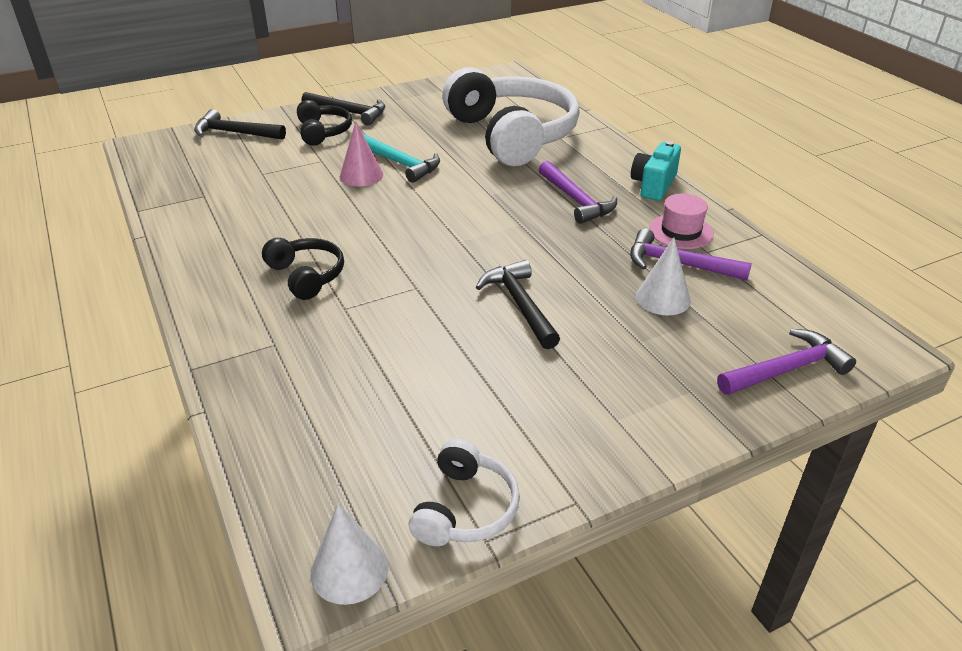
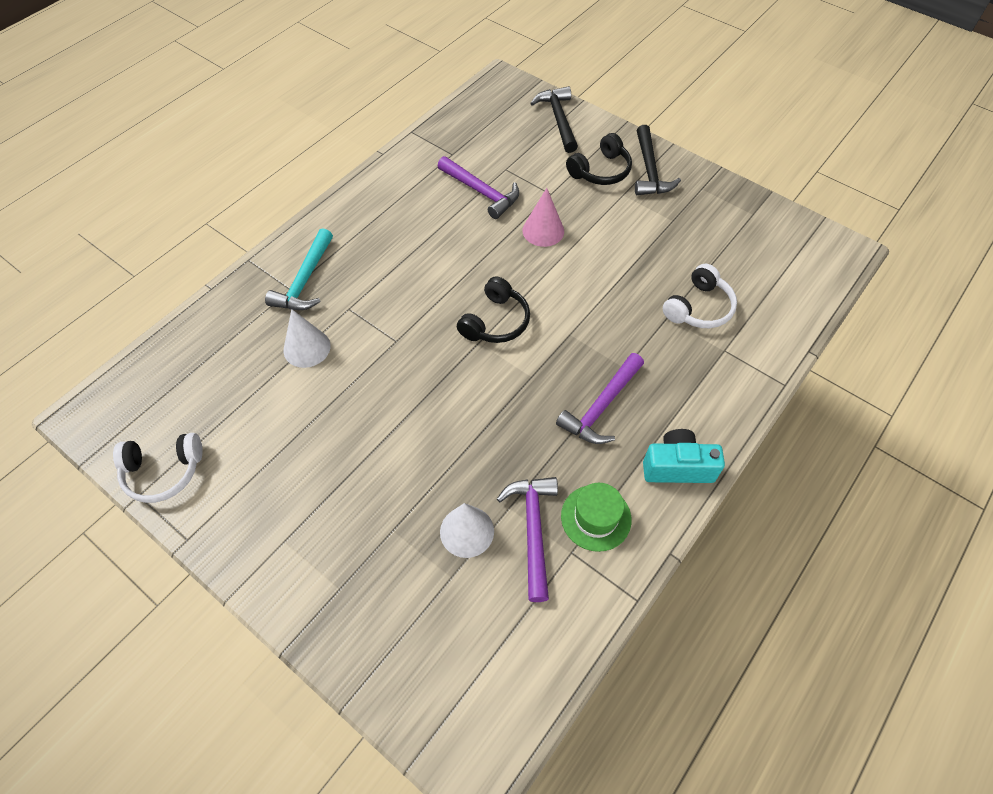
camera: 65 degrees right, 20 degrees up
black headphones [262,238,344,300] -> black headphones moved to [457,276,530,343]
white cone [311,503,389,605] -> white cone moved to [283,309,331,368]
turquoise hammer [363,134,440,183] -> turquoise hammer moved to [265,228,333,310]
white headphones [443,67,580,166] -> white headphones [663,264,737,328], size x0.46
black hammer [476,260,560,349] -> none
pink hat [649,194,714,249] -> green hat [561,483,632,552]
purple hammer [717,329,856,395] -> purple hammer moved to [437,156,519,219]

